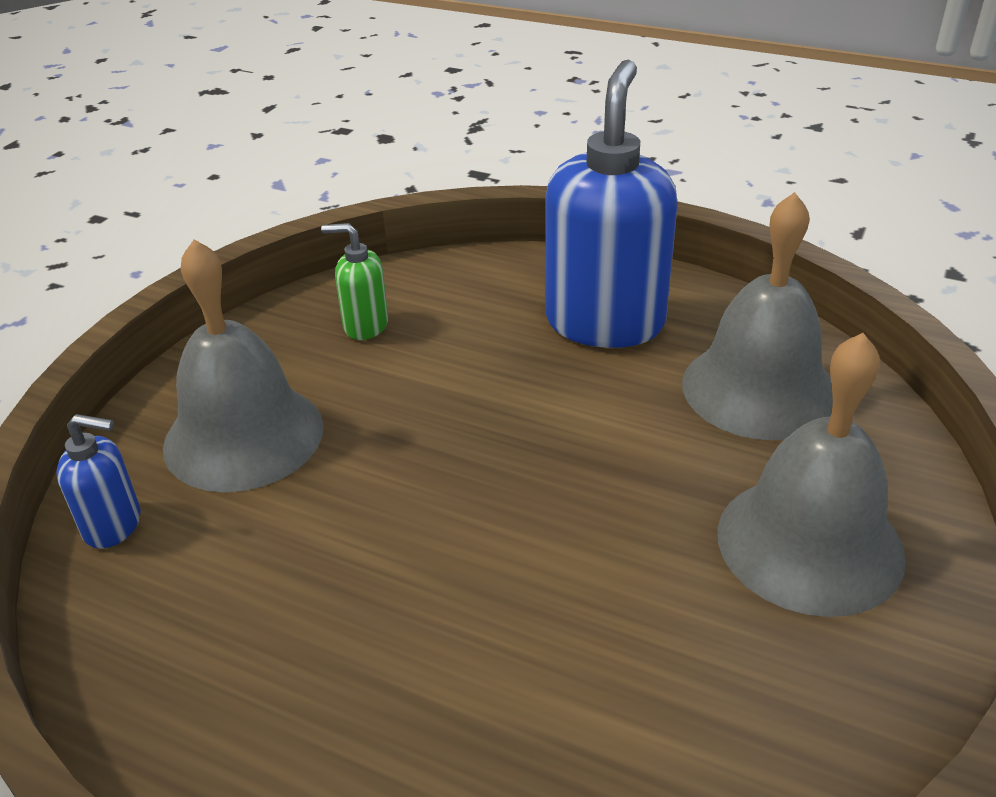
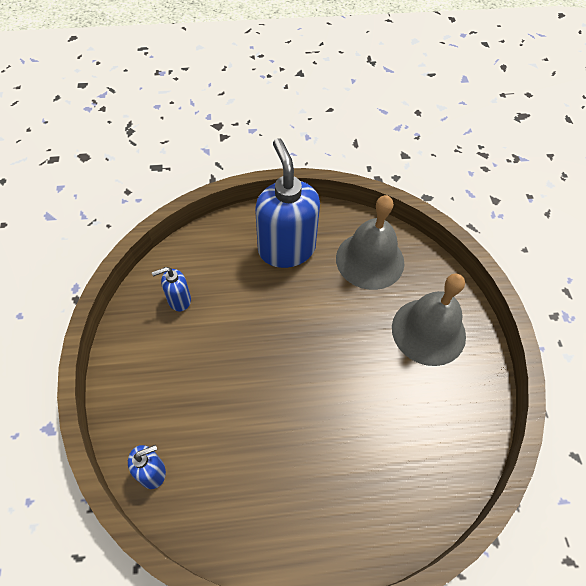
camera: 35 degrees left, 20 degrees up
grey bell [163,239,324,492] -> none
green soap dispenser [321,223,388,340] -> blue soap dispenser [152,267,191,311]

